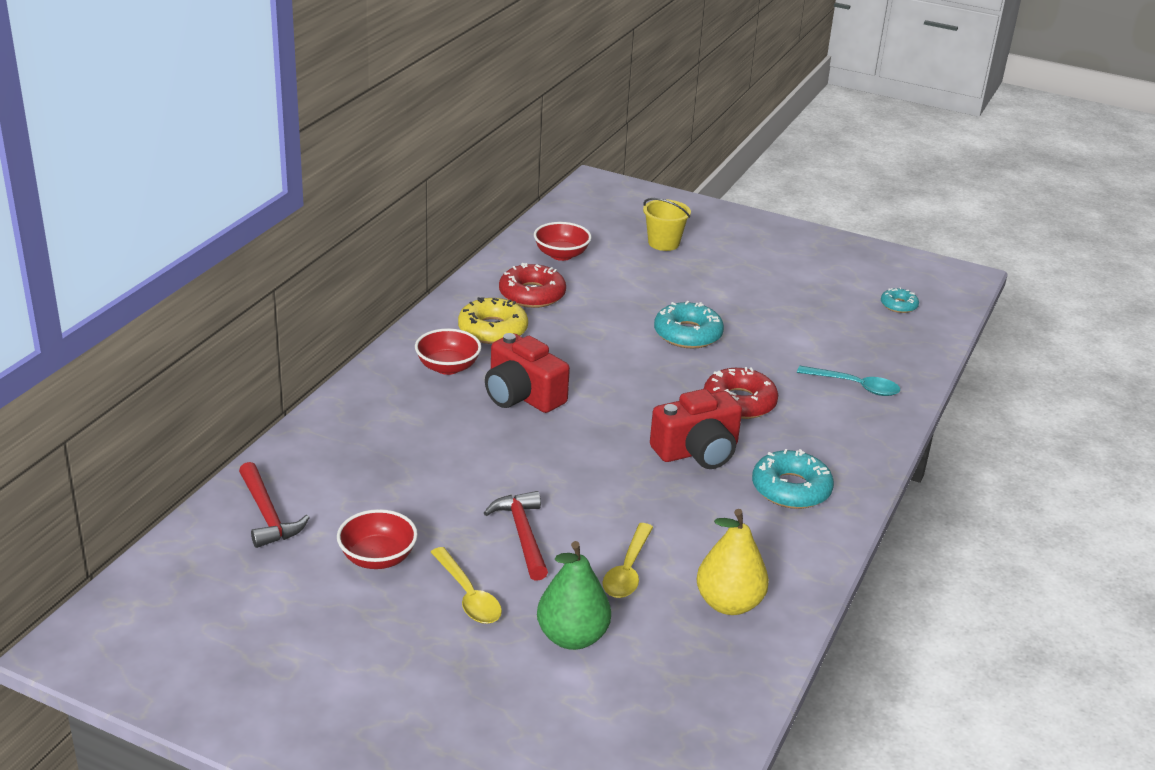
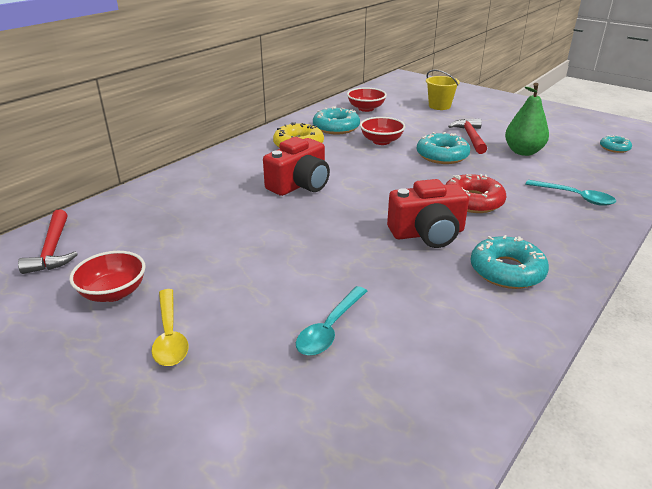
camera: 15 degrees right, 0 degrees up
red bowl [415,328,481,375] -> red bowl moved to [360,117,405,145]
red hammer [484,491,548,581] -> red hammer moved to [448,118,487,154]
red camera [485,333,570,413] -> red camera turned 105 degrees counterclockwise [263,137,330,196]
red donut [499,263,566,308] -> turquoise donut [313,107,360,135]
green pear [537,541,611,650] -> green pear moved to [505,83,549,156]
yellow spoon [602,523,653,598] -> turquoise spoon [296,286,367,356]
yellow pear [696,509,769,615] -> none

